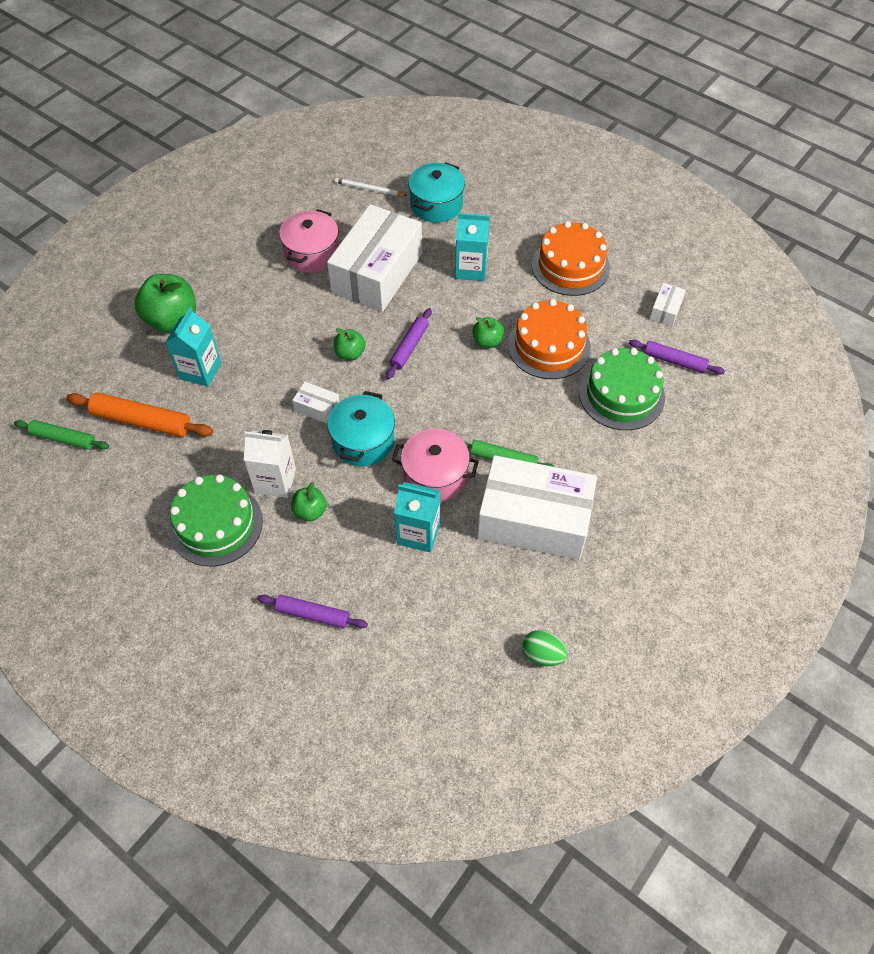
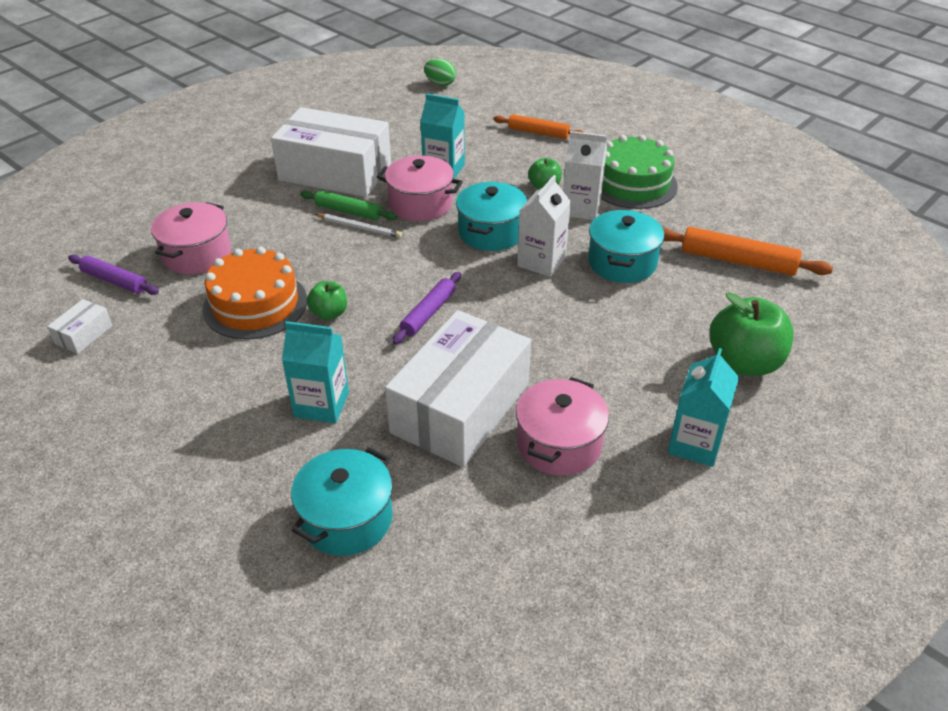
camera: 175 degrees left, 15 degrees down
green rolling pin [14,420,109,450] -> none
turquoise carton [165,307,221,387] -> turquoise carton moved to [668,348,739,467]
purple rolling pin [257,595,368,628] -> orange rolling pin [493,114,585,139]
white box [292,382,340,423] -> white carton [517,175,571,277]
green apple [334,328,366,360] -> none
white pencil [335,178,407,196] -> white pencil moved to [315,214,402,238]
green egg [522,630,567,666] -> green egg moved to [424,59,456,86]
orange cake [532,221,610,296] -> none
green cake [579,348,665,430] -> pink pot [151,202,231,274]
none -> turquoise pot [588,209,664,283]

